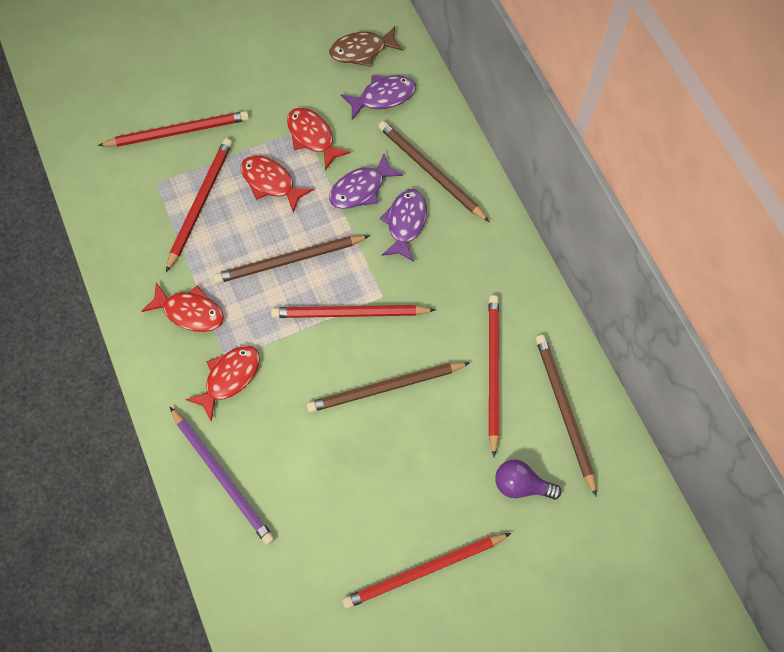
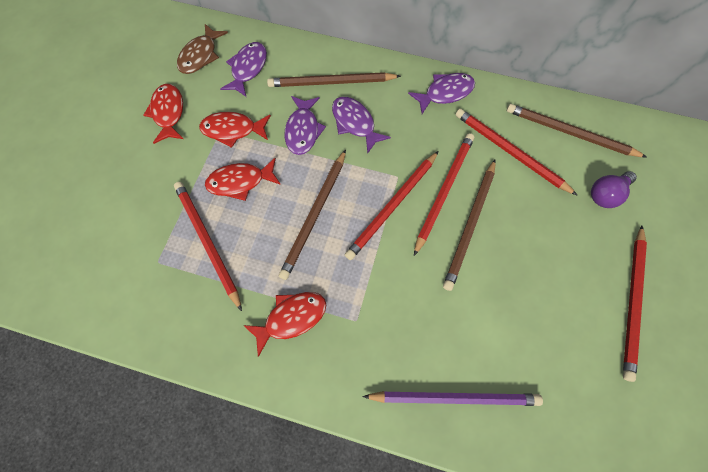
camera: 50 degrees left, 0 degrees up
red pencil [98,111,249,147] -> red pencil moved to [414,133,474,256]
red fish [185,346,260,422] -> red fish moved to [143,84,183,144]
none -> purple fish [408,73,475,114]

